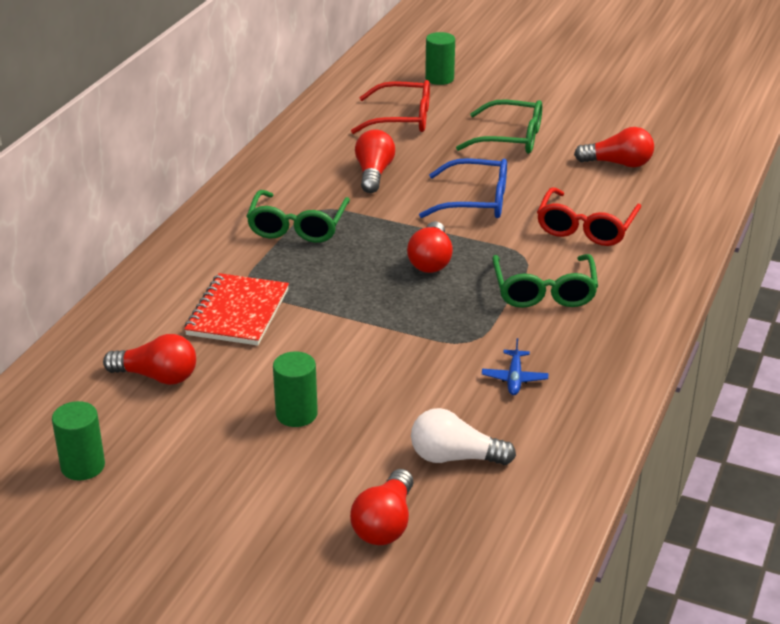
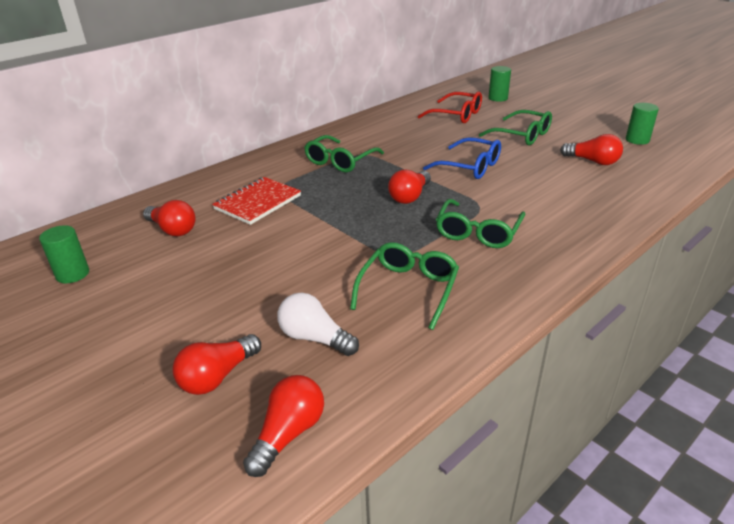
camera: 25 degrees right, 0 degrees up
green cylinder [273,351,318,427] -> green cylinder moved to [626,103,659,145]
red light bulb [355,129,395,193] -> red light bulb moved to [243,375,324,477]
blue plane [482,338,548,395] -> green glasses [350,242,459,330]
red glasses [537,187,641,246] -> none

